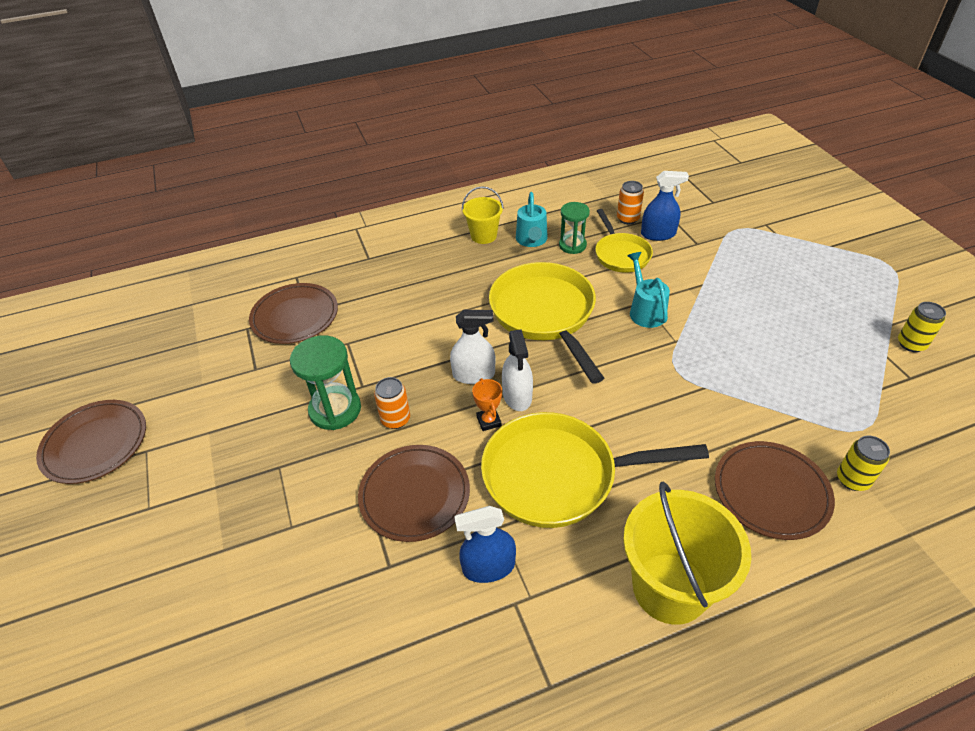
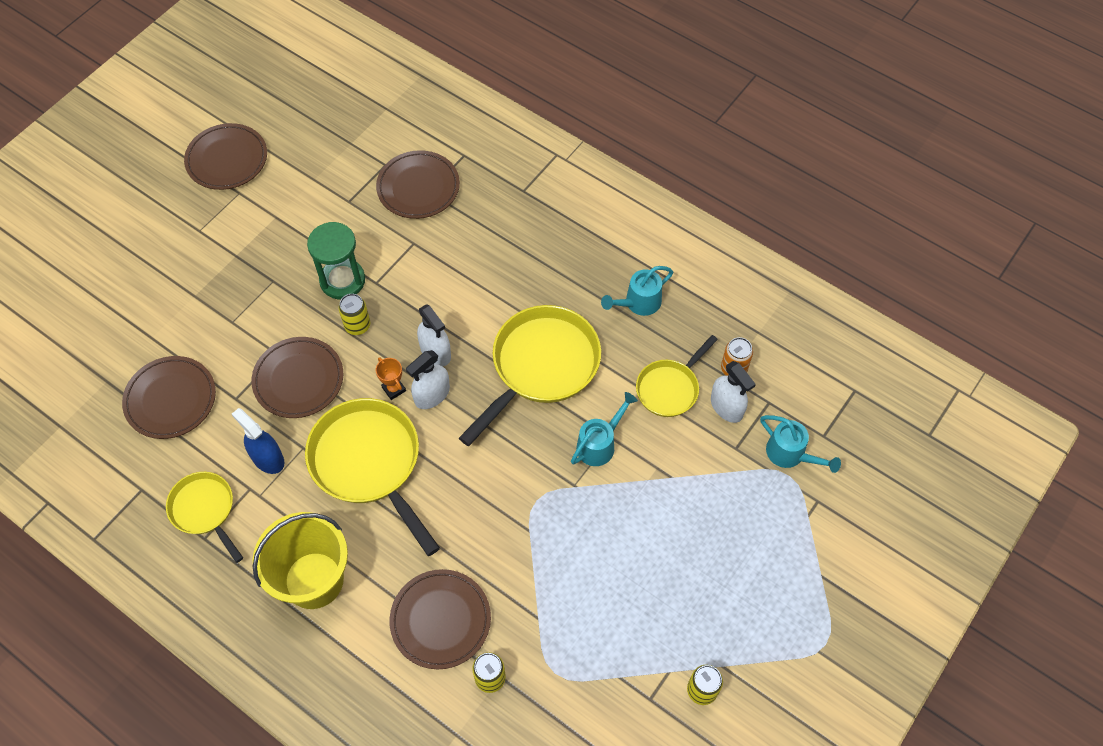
camera: 55 degrees right, 15 degrees up
orange can [374,377,410,429] -> yellow can [339,294,370,335]
yellow bucket [462,186,504,244] -> none
orange trophy [472,378,502,431] -> orange trophy turned 75 degrees counterclockwise [376,357,406,400]
green hourglass [559,202,590,254] -> none
blue spray bottle [641,171,689,241] -> white spray bottle [711,361,756,423]
none -> brown plate [122,356,216,439]
none -> yellow pan [166,472,243,563]
none -> turquoise watering can [760,415,841,473]

